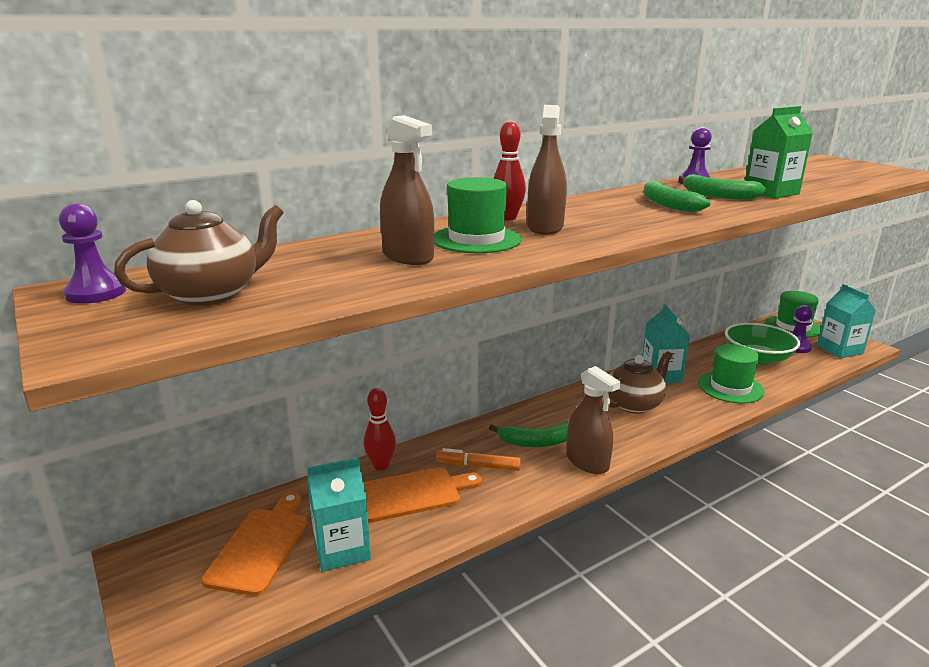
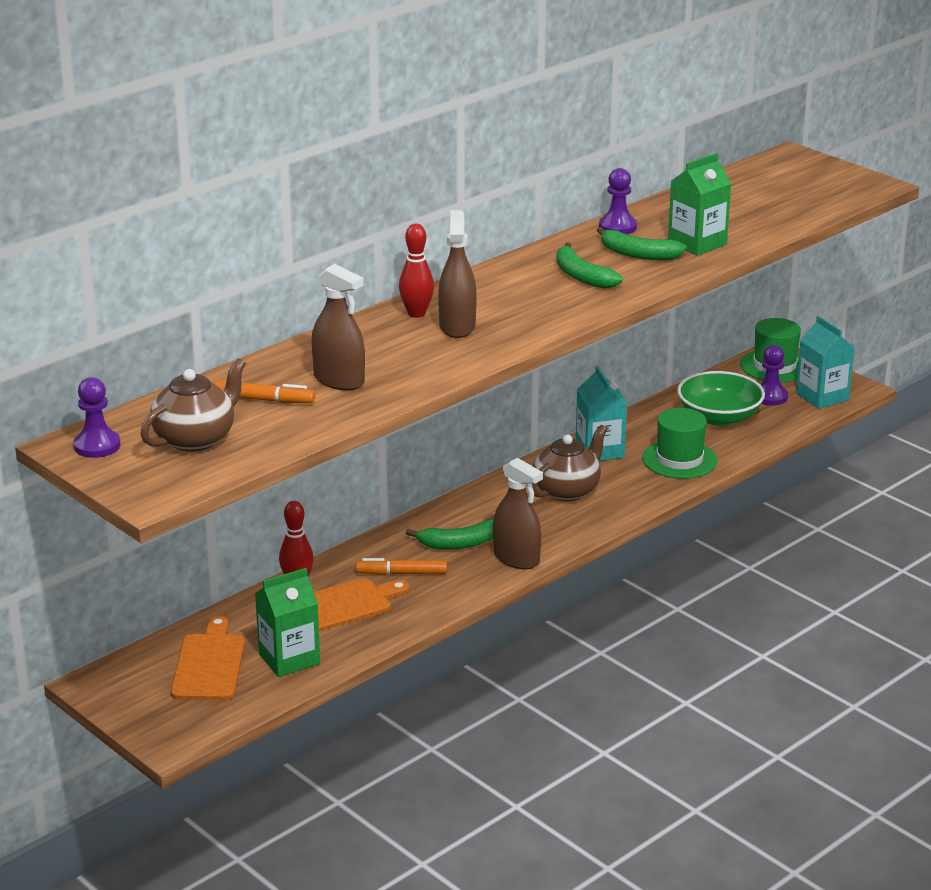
camera: 10 degrees left, 5 degrees up
turquoise carton [307,457,371,572] -> green carton [255,568,320,677]
green hat [434,177,522,253] -> none
none -> orange marker [215,381,315,403]

